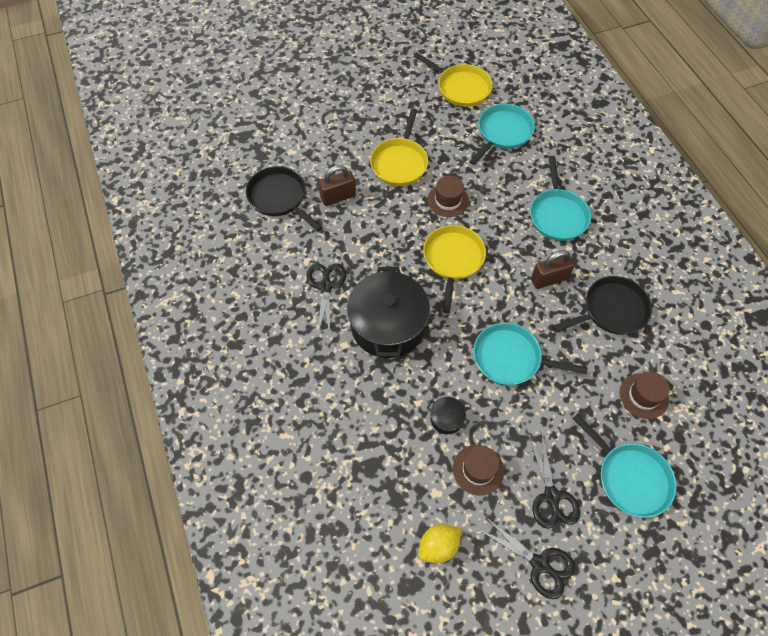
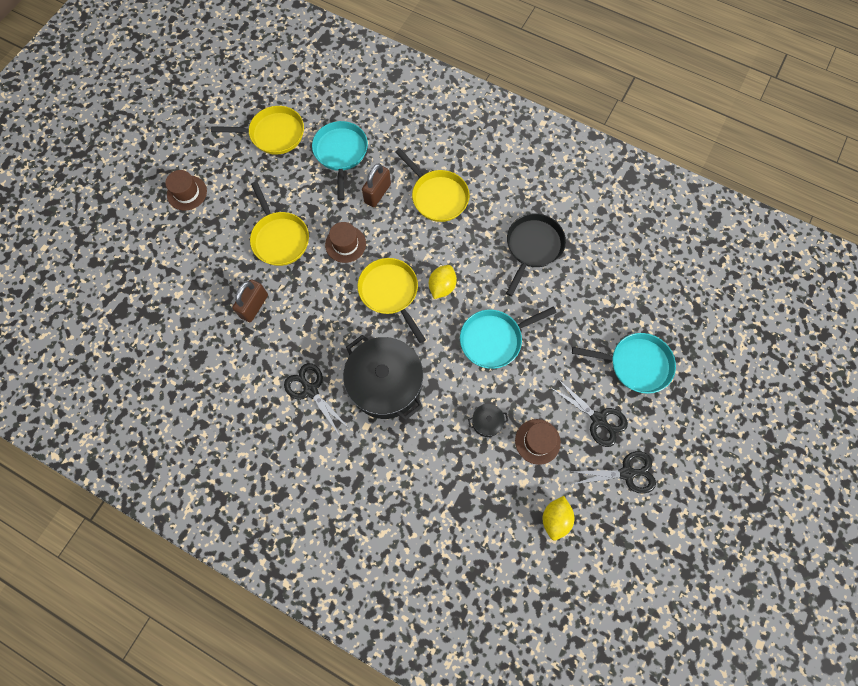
camera: 40 degrees left, 10 degrees up
black pan [246,166,323,231] -> none
turquoise pan [530,156,591,241] -> yellow pan [395,148,470,222]
brown padlock [531,250,575,289] -> brown padlock moved to [362,163,391,207]
brown hat [620,371,670,419] -> brown hat moved to [165,170,207,211]
none -> yellow lemon [429,265,457,299]

